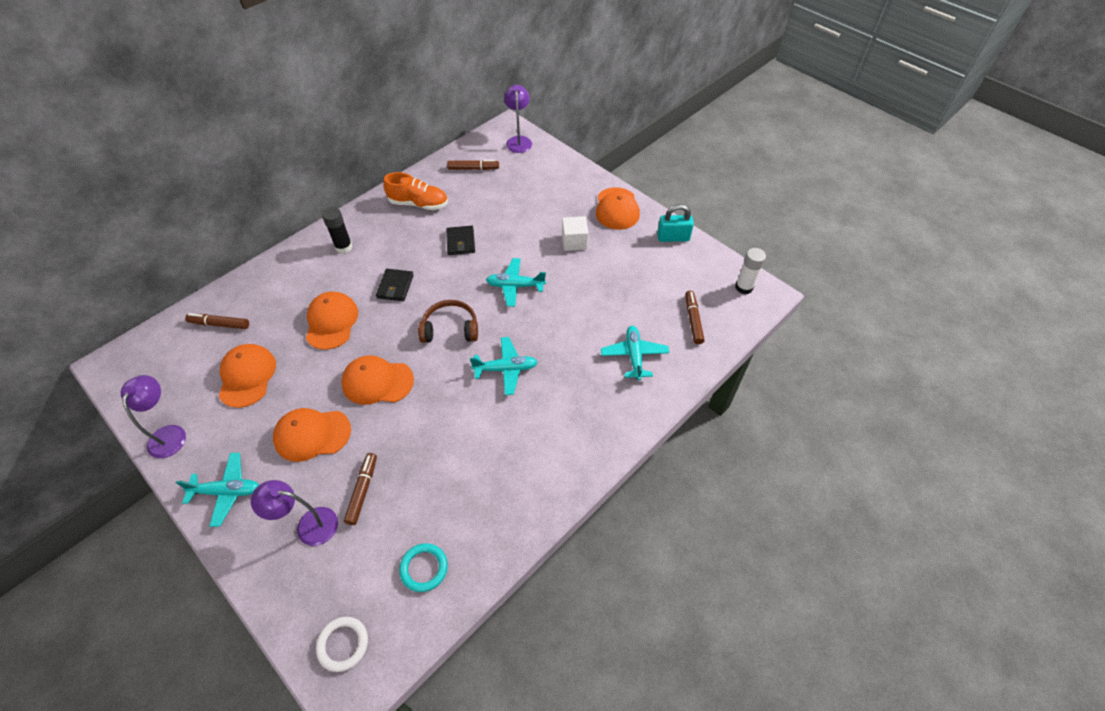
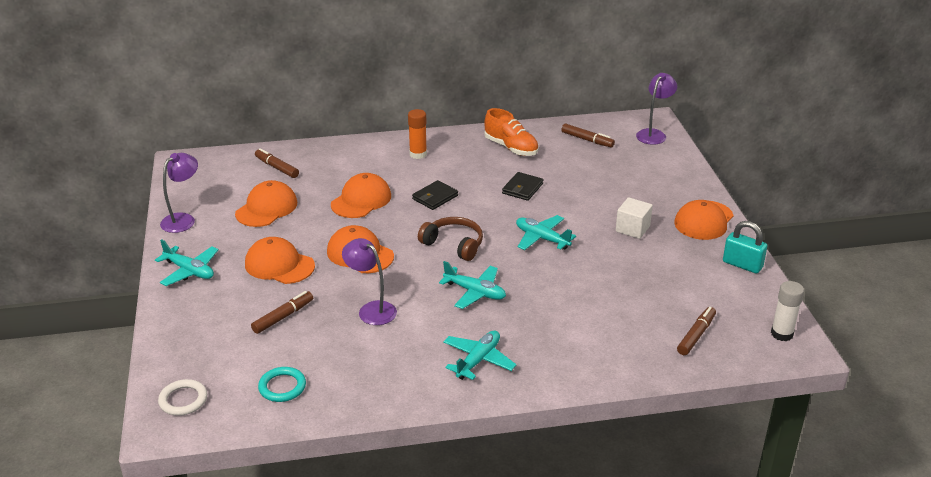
camera: 35 degrees right, 20 degrees down
purple lamp [251,480,338,546] -> purple lamp moved to [342,238,397,325]
black glue stick [322,207,353,253] -> orange glue stick [408,109,427,159]
turquoise plane [601,326,669,380] -> turquoise plane moved to [443,330,517,380]

